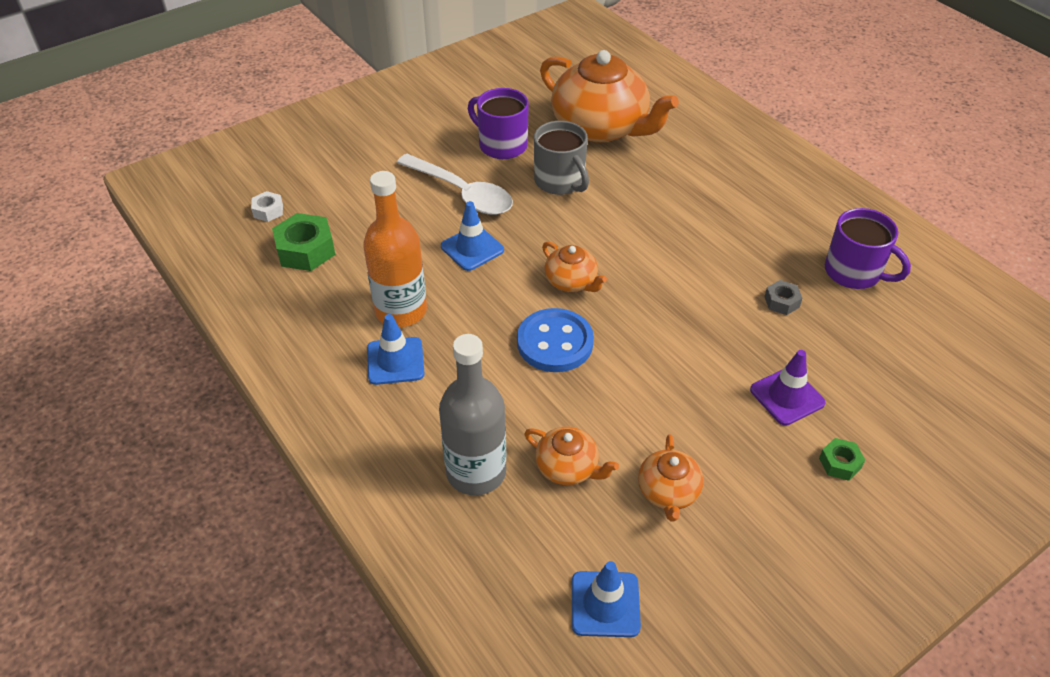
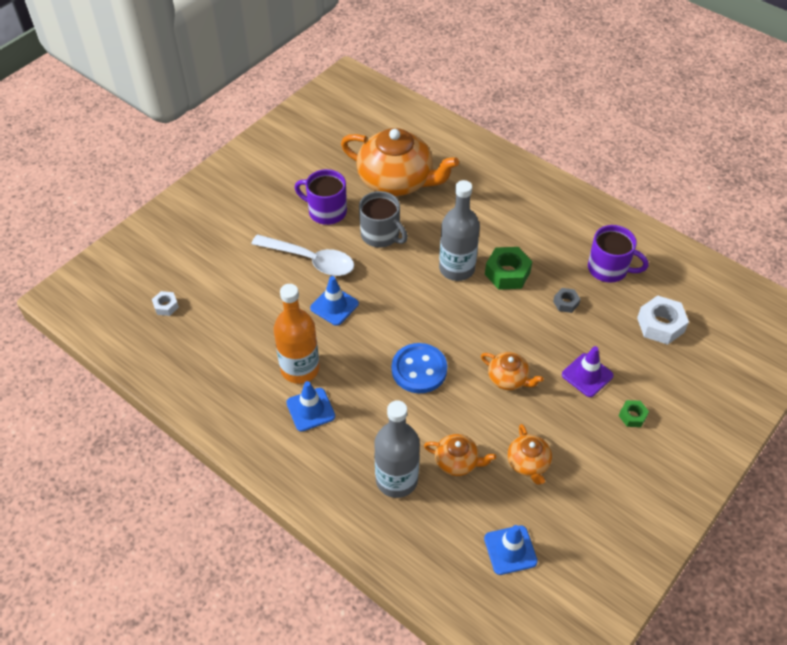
camera: 15 degrees left, 5 degrees up
green nut [272,213,335,271] -> green nut moved to [485,247,532,290]
orange teapot [542,242,607,292] -> orange teapot moved to [481,352,544,390]
none -> grey bottle [439,180,480,281]
none -> white nut [637,296,689,345]

